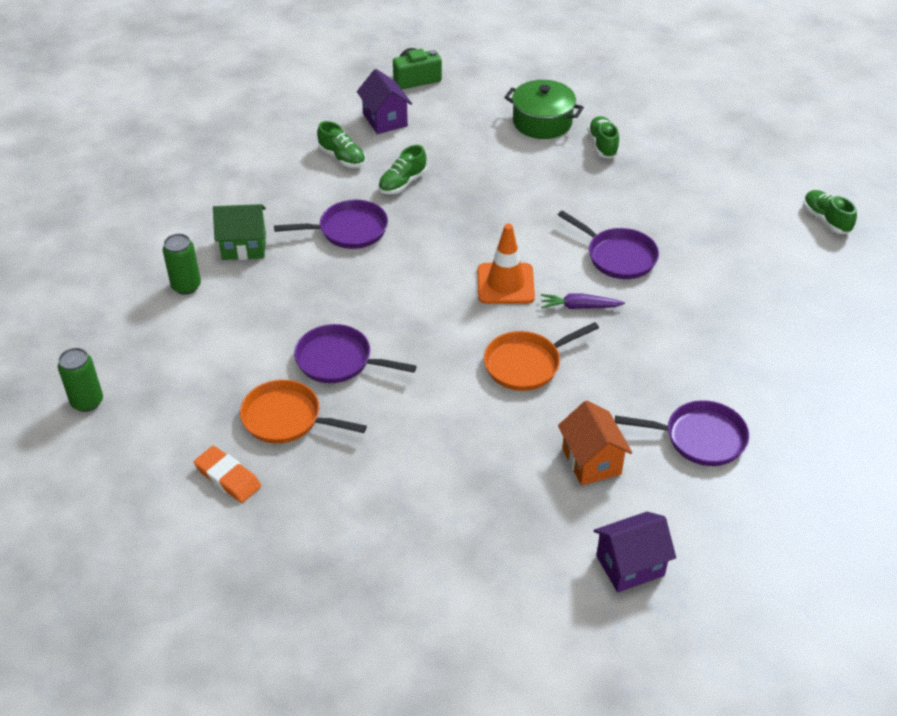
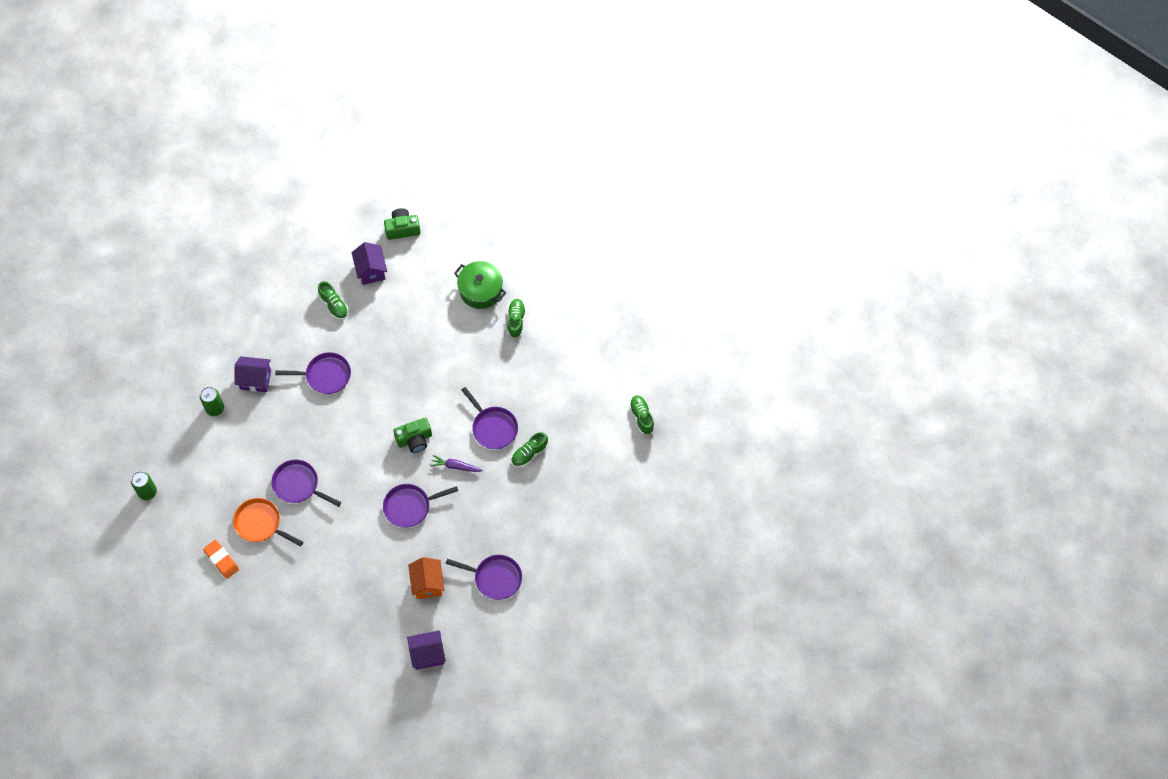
camera: 10 degrees right, 20 degrees up
green house [213,204,266,260] -> purple house [234,356,271,392]
green shoe [378,145,427,194] -> green shoe moved to [511,432,548,467]
orange traffic cone [477,224,535,304] -> green camera [393,418,432,453]
orange pan [484,322,599,391] -> purple pan [383,484,458,528]

